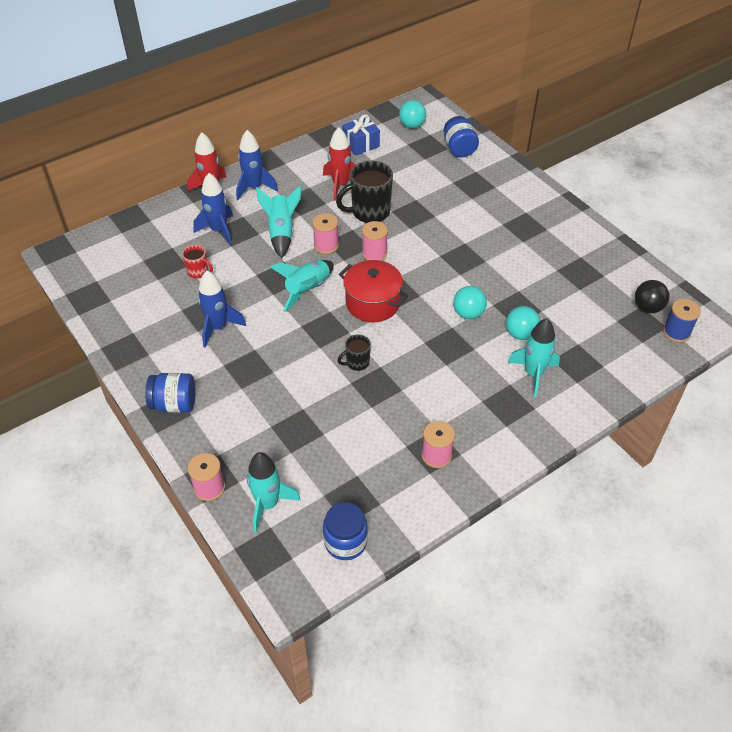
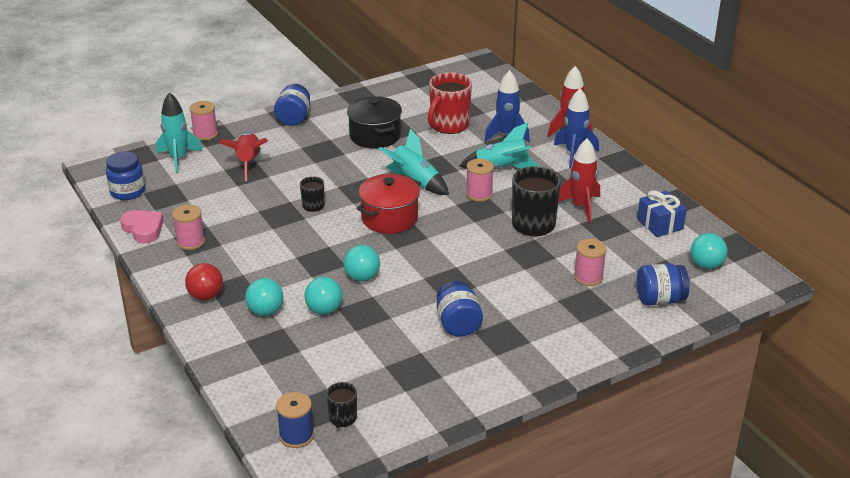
camera: 95 degrees right, 15 degrees down
red mug [182,245,213,279] -> red mug [428,72,472,134], size x1.92
blue rocket [198,271,246,348] -> black pot [347,96,402,149]
pink spool [362,221,388,261] -> pink spool moved to [574,239,607,286]
turquoise rocket [508,318,560,398] -> turquoise ball [245,278,284,316]
black ball [635,280,669,313] -> black mug [326,382,357,428]
none -> pink heart [120,210,164,243]
none -> red ball [185,263,223,300]
none -> red rocket [219,133,268,181]
none -> blue jar [437,281,483,337]

